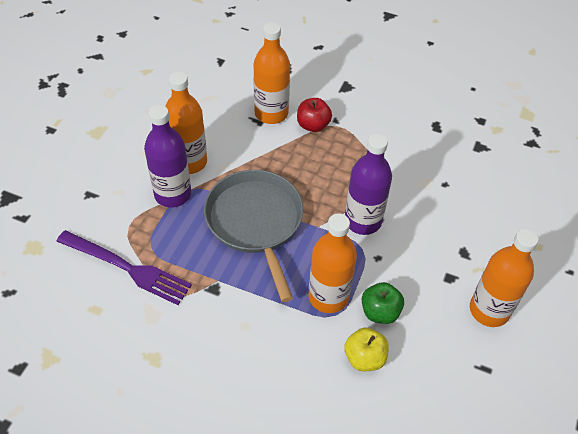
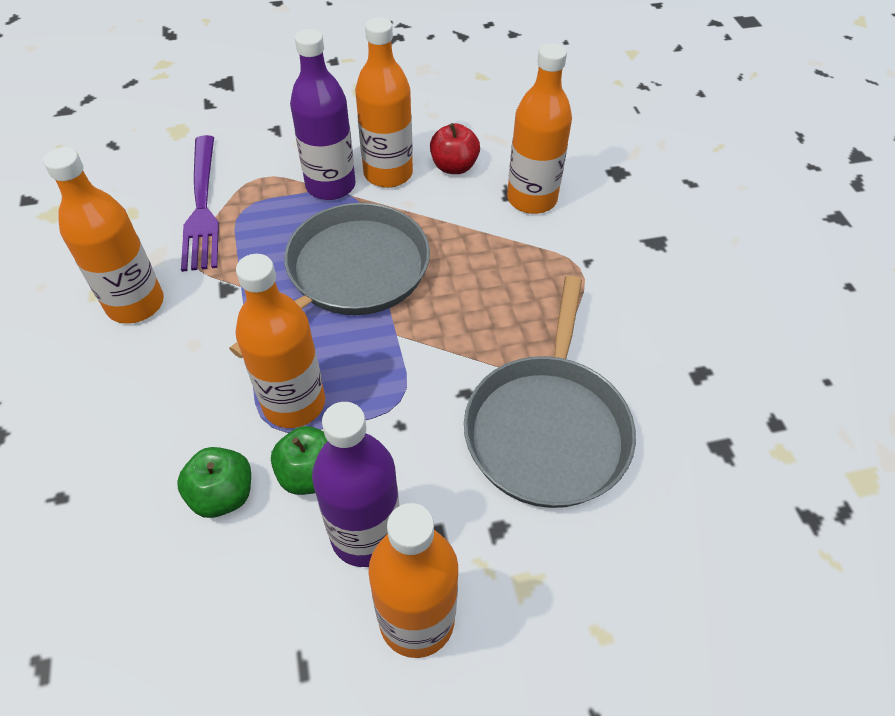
camera: 55 degrees right, 0 degrees up
red apple [297,98,332,132] -> red apple moved to [430,123,480,174]
yellow apple [344,327,389,371] -> green apple [177,447,251,518]
purple bottle [345,133,392,235] -> purple bottle moved to [312,402,399,567]
none -> orange bottle [43,147,164,324]
none -> grey pan [464,276,636,508]

